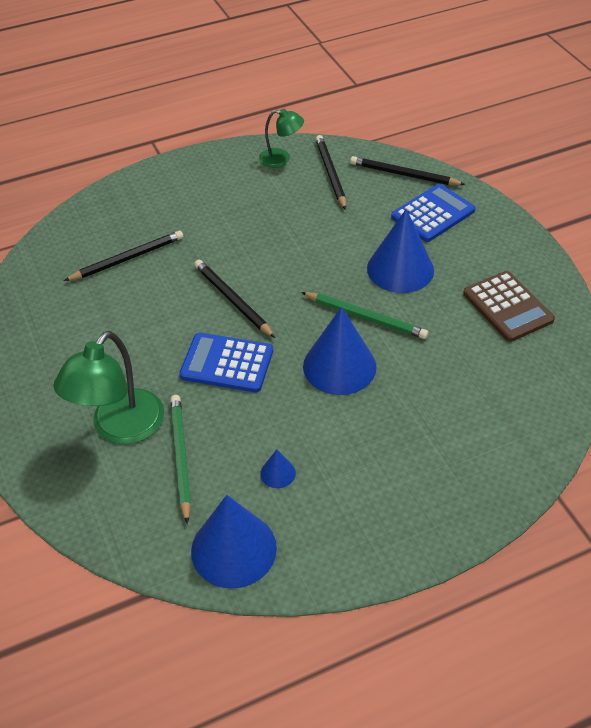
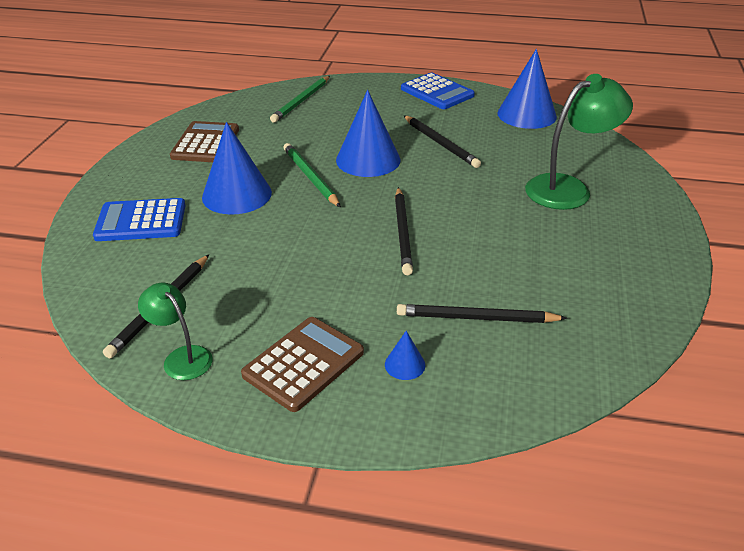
camera: 145 degrees left, 10 degrees down
green pencil [170,395,191,524] -> green pencil moved to [270,76,330,123]
blue calculator [179,333,273,392] -> blue calculator moved to [401,73,475,109]
blue cone [260,450,296,488] -> blue cone moved to [385,331,425,380]
black pencil [350,156,466,185] -> black pencil moved to [403,115,481,168]
none -> brown calculator [241,317,364,412]

